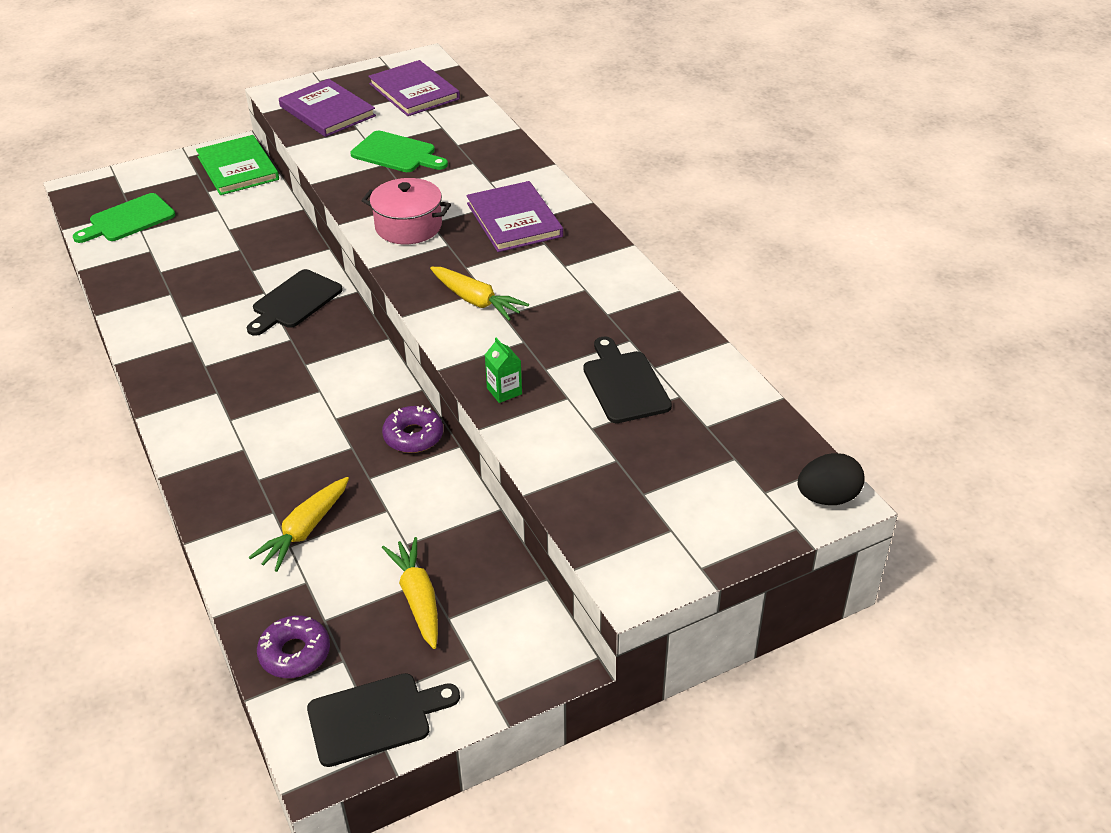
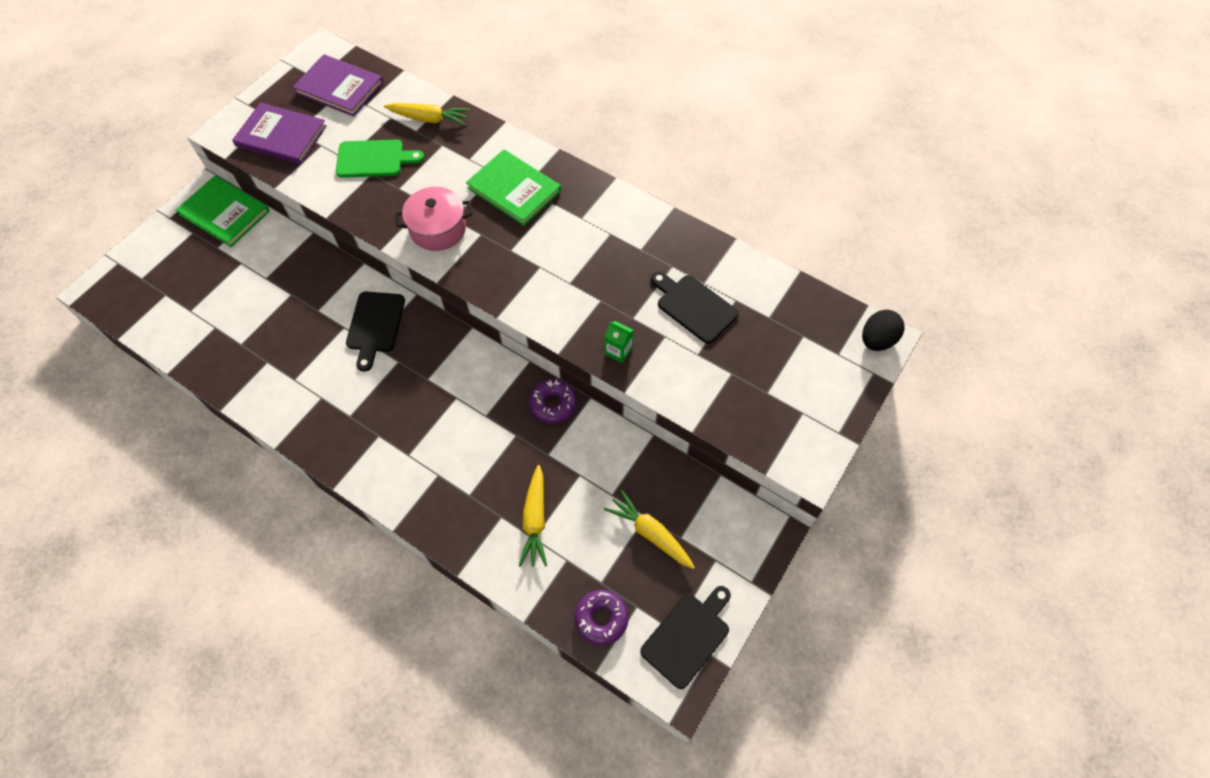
camera: 30 degrees left, 20 degrees up
green cutting board [73,193,175,243] -> none
yellow carrot [430,267,529,321] -> yellow carrot moved to [384,103,470,126]
purple book [466,181,563,252] -> green book [466,149,561,226]

